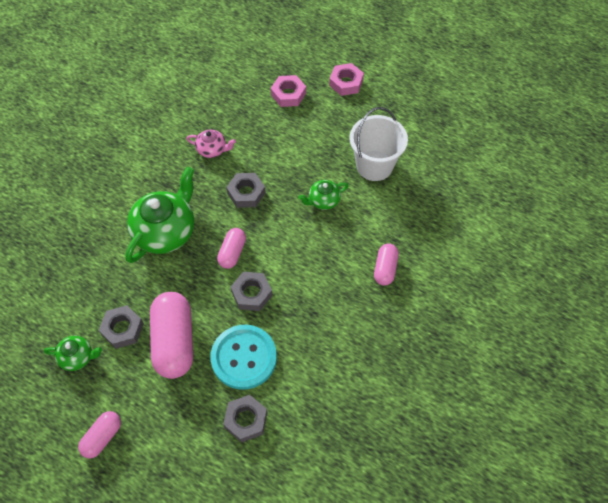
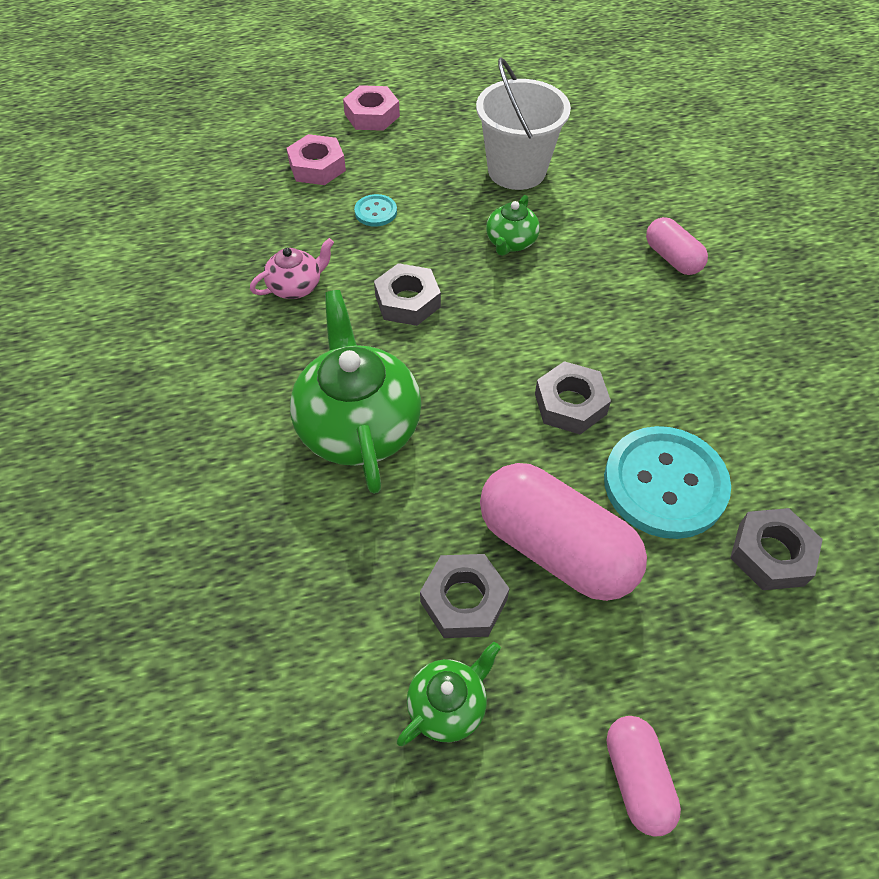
camera: 45 degrees left, 5 degrees down
pink capsule [217,228,246,269] -> none
none -> turquoise button [354,194,397,227]

